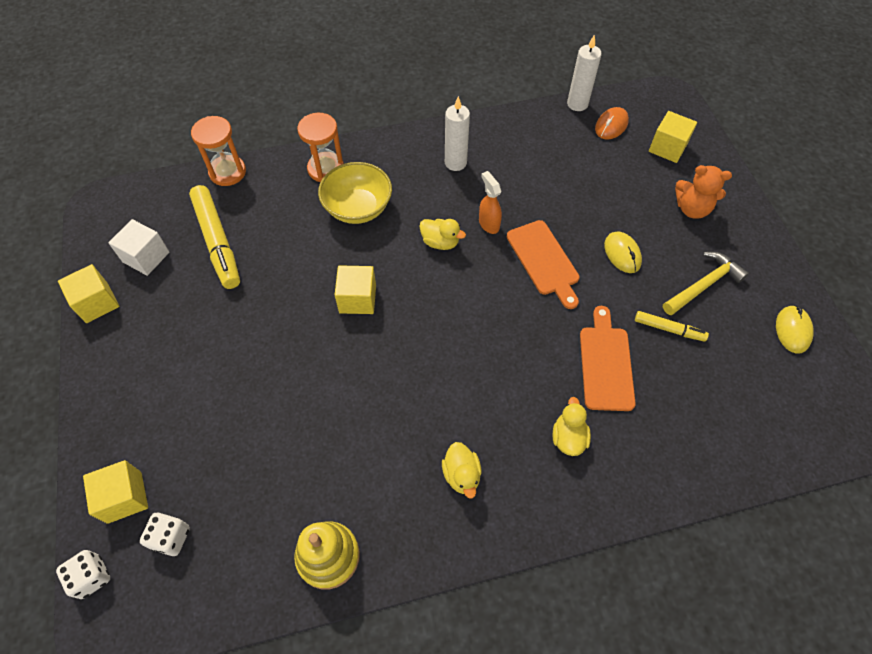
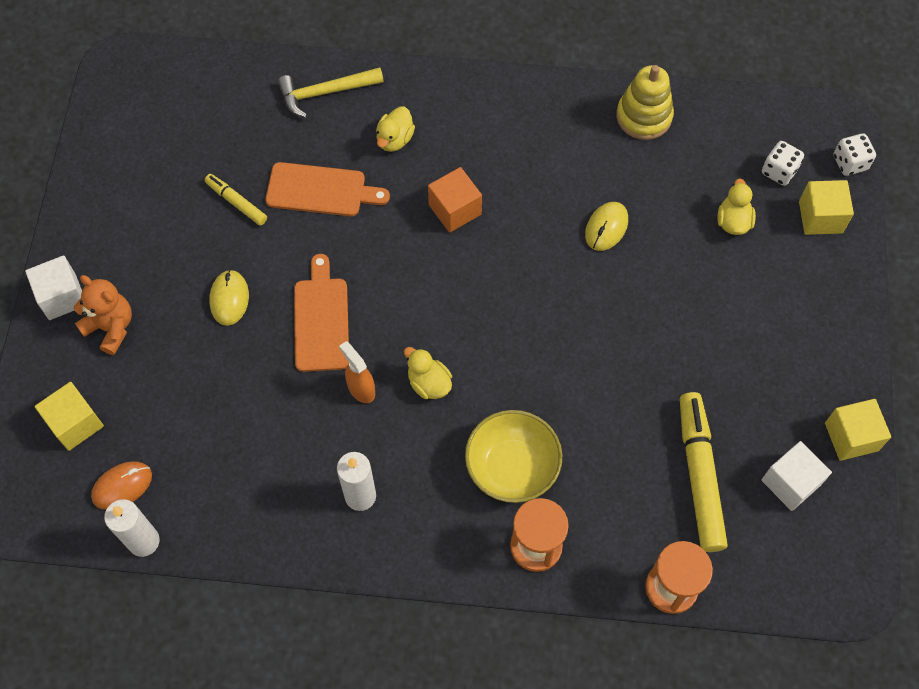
camera: 160 degrees left, 5 degrees up
yellow cube [335,265,376,314] -> none
yellow duck [442,442,482,499] -> yellow duck moved to [717,179,756,235]
orange spray bottle [479,171,502,234] -> orange spray bottle turned 150 degrees clockwise [339,341,375,403]
orange cutting board [580,306,636,411] -> orange cutting board turned 105 degrees counterclockwise [265,162,390,216]
yellow hammer [663,252,749,315] -> yellow hammer moved to [278,67,384,118]
yellow mouse [776,305,814,354] -> yellow mouse moved to [585,202,628,251]
none -> white cube [25,255,82,320]
none -> orange cube [428,167,482,233]

